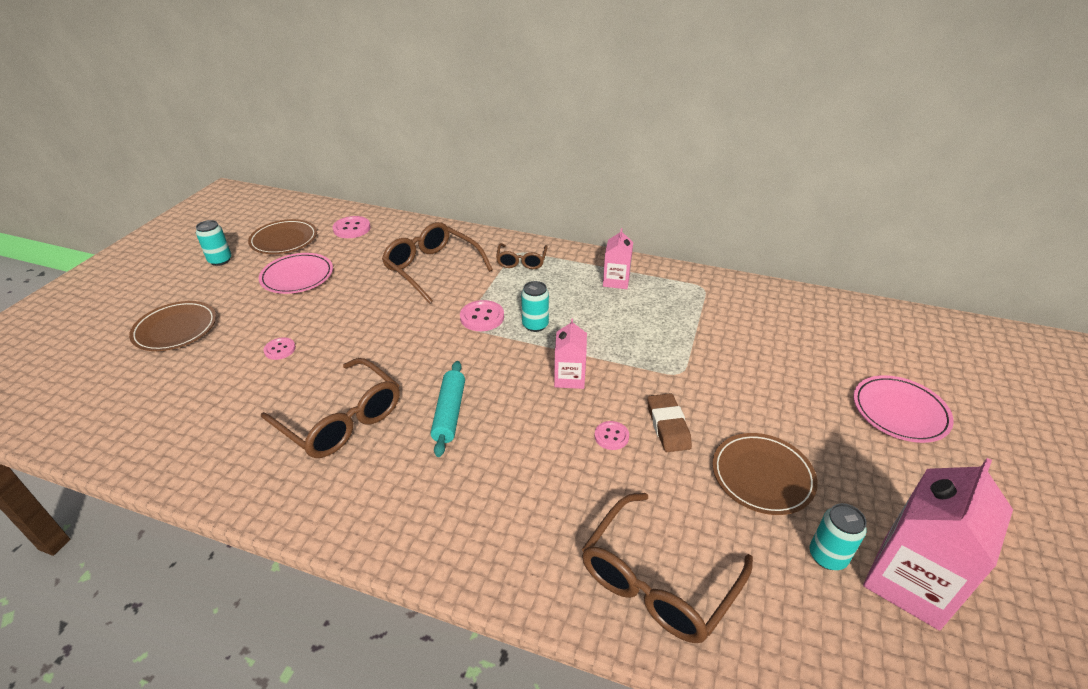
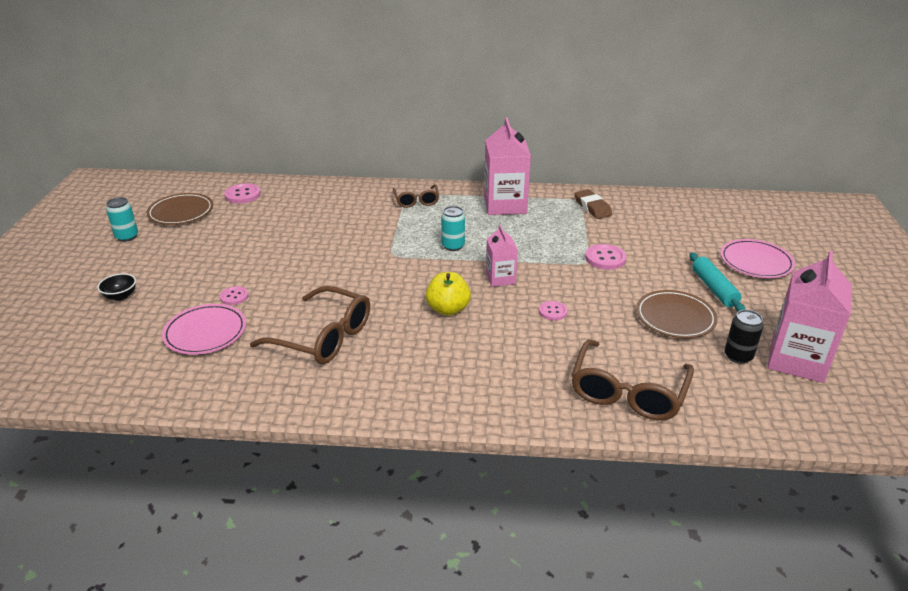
camera: 15 degrees left, 5 degrees down
brown plate [129,301,216,351] -> black bowl [97,273,136,301]
pink plate [259,253,333,294] -> pink plate moved to [162,304,246,355]
brown glasses [382,222,493,304] -> none
turquoise rolling pin [431,361,465,457] -> turquoise rolling pin moved to [690,252,746,311]
pink button [460,300,504,331] -> pink button moved to [585,244,626,270]
pink carton [603,228,633,289] -> pink carton [484,117,531,215], size x1.80
brown eraser [648,393,692,452] -> brown eraser moved to [574,189,612,219]
turquoise can [810,503,867,570] -> black can [725,310,763,364]
none -> yellow apple [426,272,471,316]

